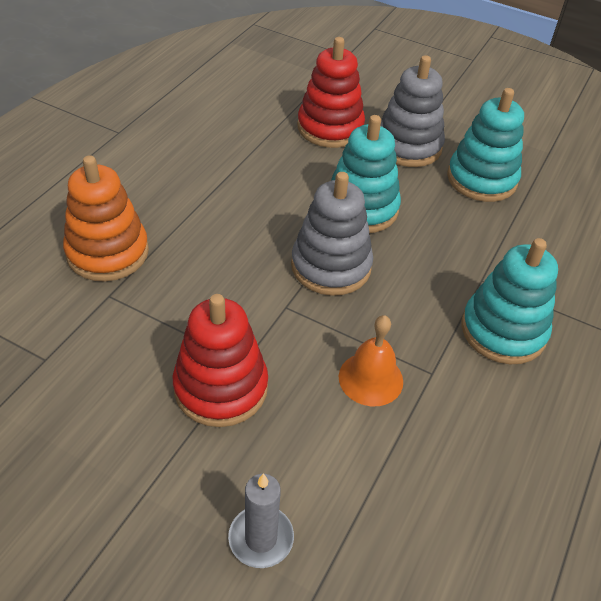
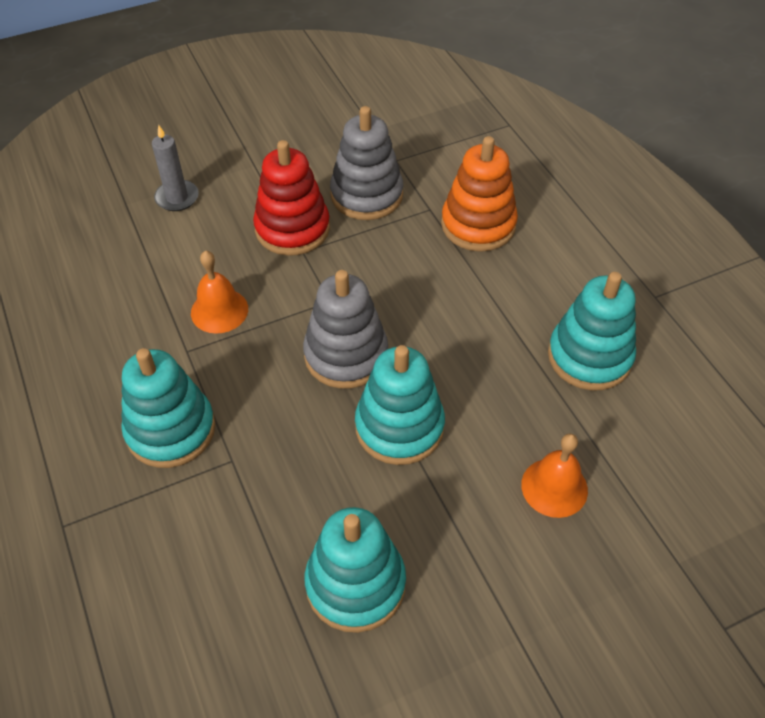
camera: 130 degrees right, 5 degrees up
red stacking toy [297,37,365,148] -> orange bell [521,433,588,518]
grey stacking toy [381,55,445,167] -> grey stacking toy moved to [330,106,403,220]
none -> turquoise stacking toy [548,272,636,391]

